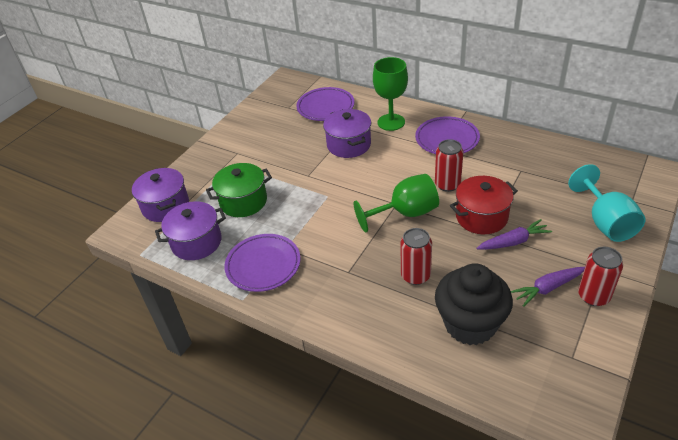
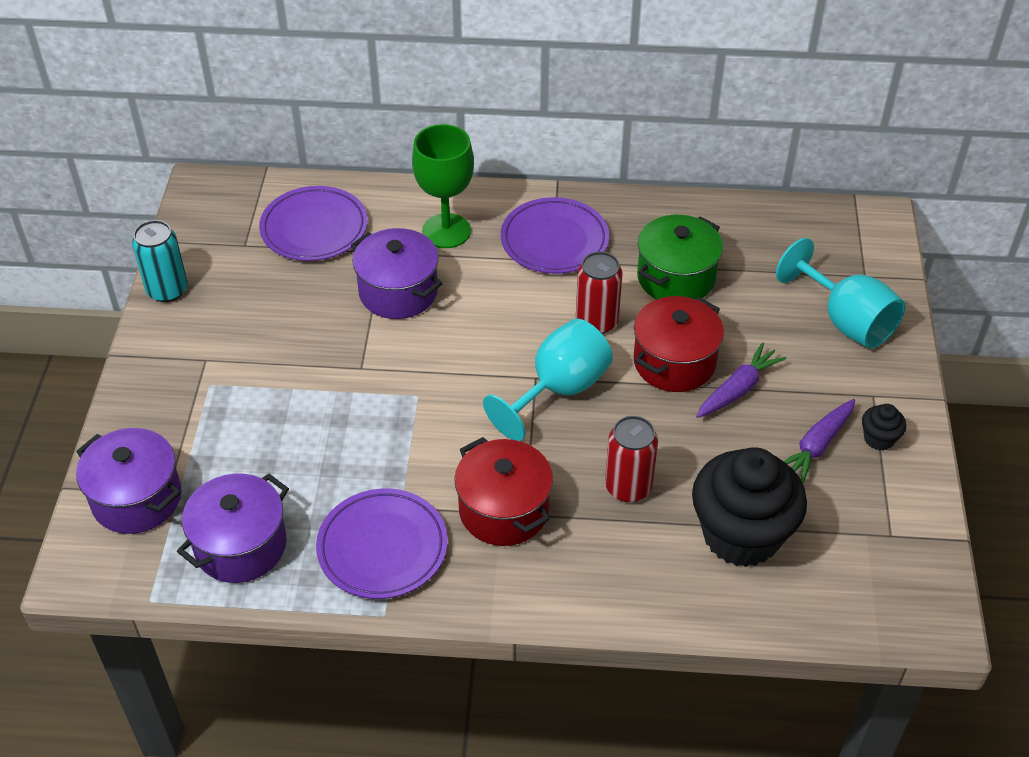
camera: 30 degrees left, 5 degrees up
green pot [206,163,272,217] -> green pot moved to [637,215,723,299]
green goblet [354,174,439,233] -> turquoise goblet [483,319,613,441]
red can [578,247,623,306] -> black cupcake [862,404,906,451]
none -> turquoise can [132,220,188,302]
none -> red pot [454,437,553,546]

